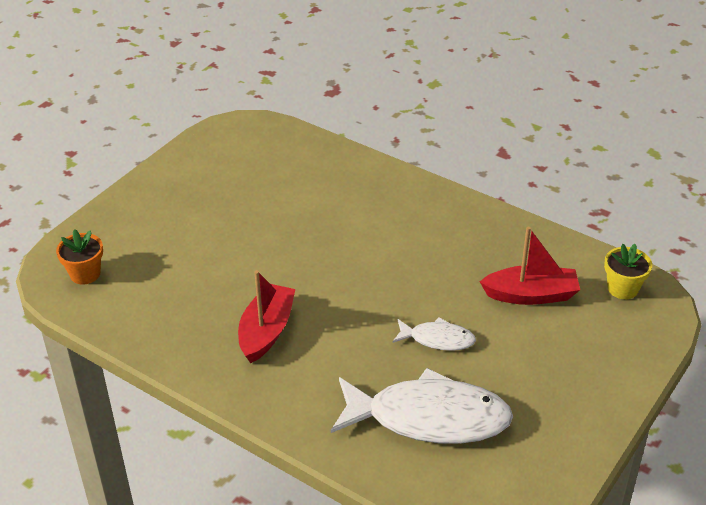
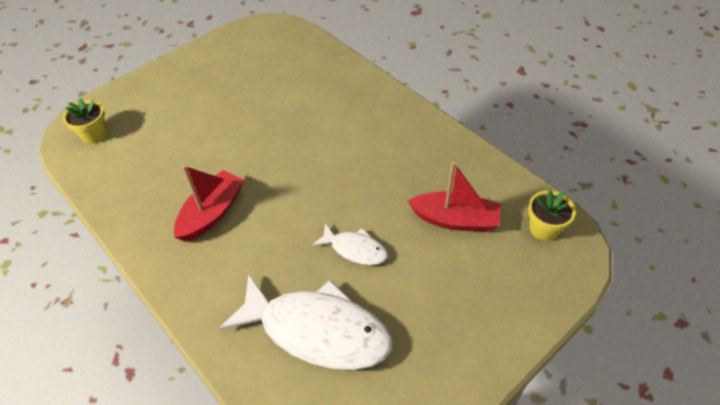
camera: 15 degrees right, 10 degrees up
orange flower pot [56,229,103,285] -> yellow flower pot [63,97,107,144]

